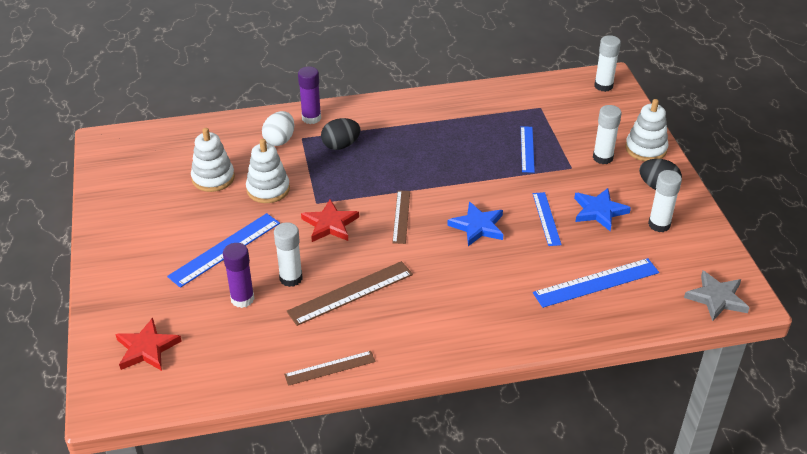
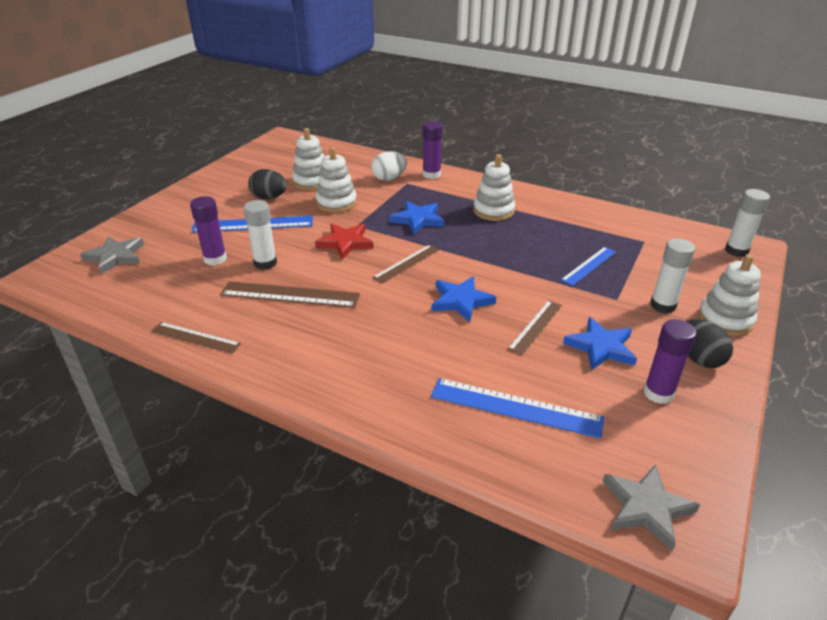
camera: 40 degrees right, 5 degrees down
red star [115,318,182,371] -> grey star [80,236,144,274]
black egg [321,118,361,150] -> black egg moved to [248,169,287,199]
blue ruler [533,192,562,246] -> brown ruler [508,300,562,355]
white glue stick [648,170,682,232] -> purple glue stick [644,319,697,404]
none -> blue star [390,201,444,234]
none -> white stacking toy [473,154,515,221]

